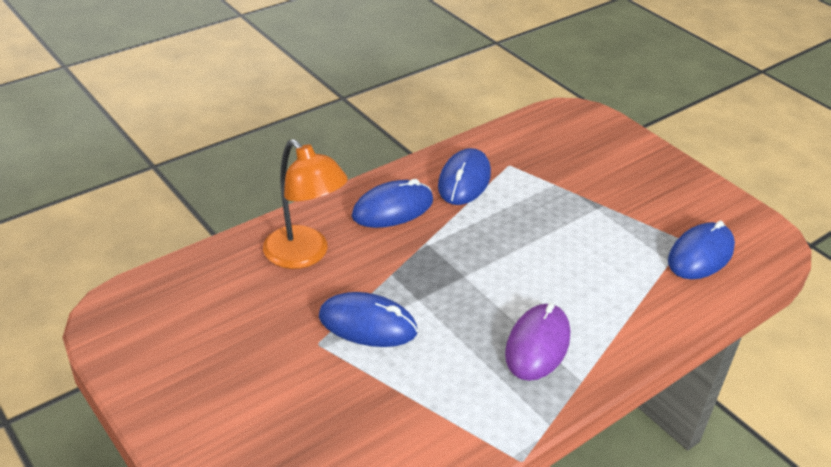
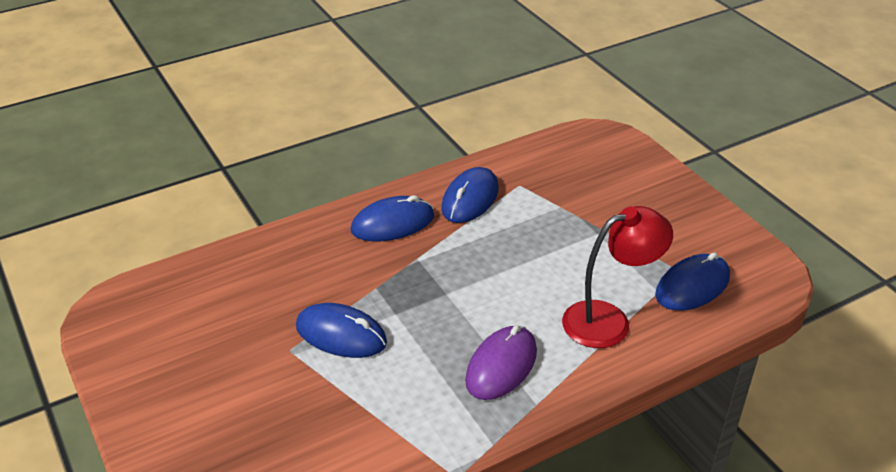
camera: 10 degrees right, 0 degrees up
orange lamp [263,139,348,269] -> none
none -> red lamp [562,206,673,348]

